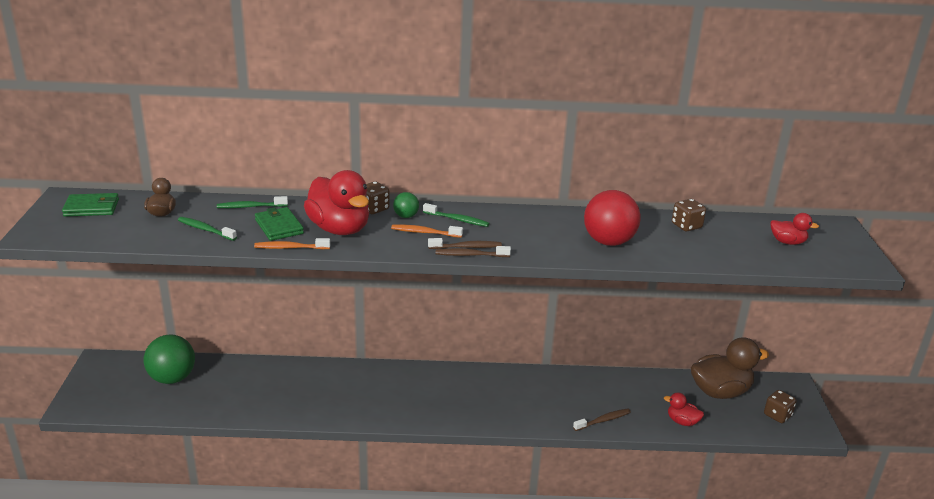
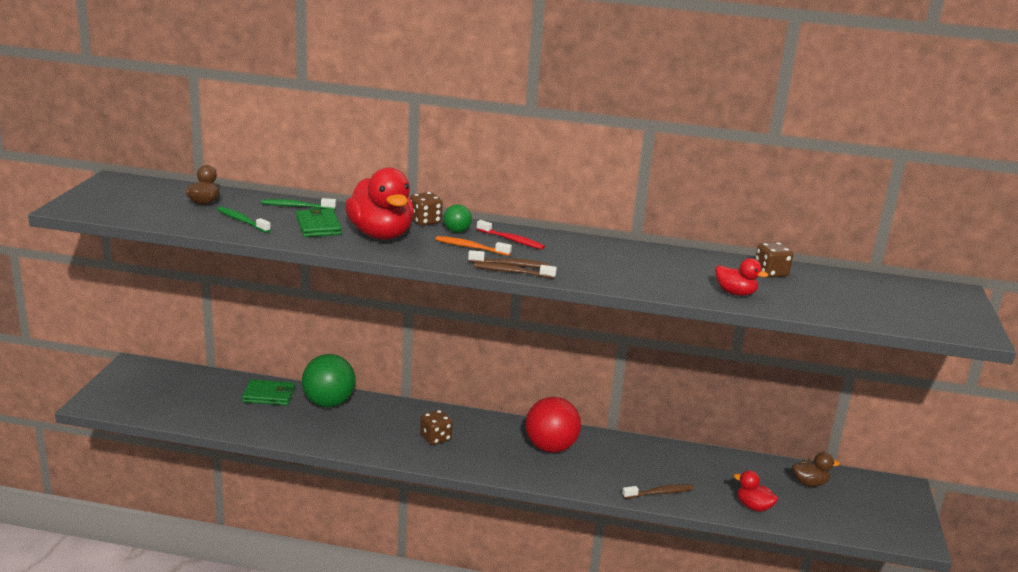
camera: 10 degrees right, 5 degrees down
green wallet [62,193,119,217] -> green wallet moved to [242,379,295,405]
green ball [144,335,195,384] -> green ball moved to [302,354,356,407]
orange toothbrush [254,238,331,249] -> none
green toothbrush [423,203,490,227] -> red toothbrush [477,220,545,250]
red ball [584,190,641,246] -> red ball moved to [525,397,581,453]
brown duck [691,337,769,399] -> brown duck [792,452,840,487], size x0.50
brown dice [764,390,797,423] -> brown dice moved to [420,410,453,445]
red duck [770,213,819,245] -> red duck moved to [715,258,768,296]

